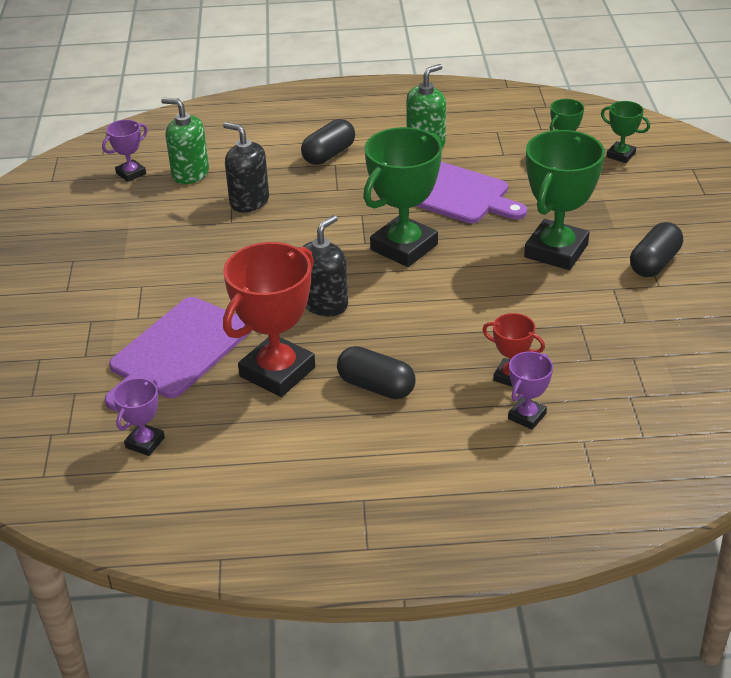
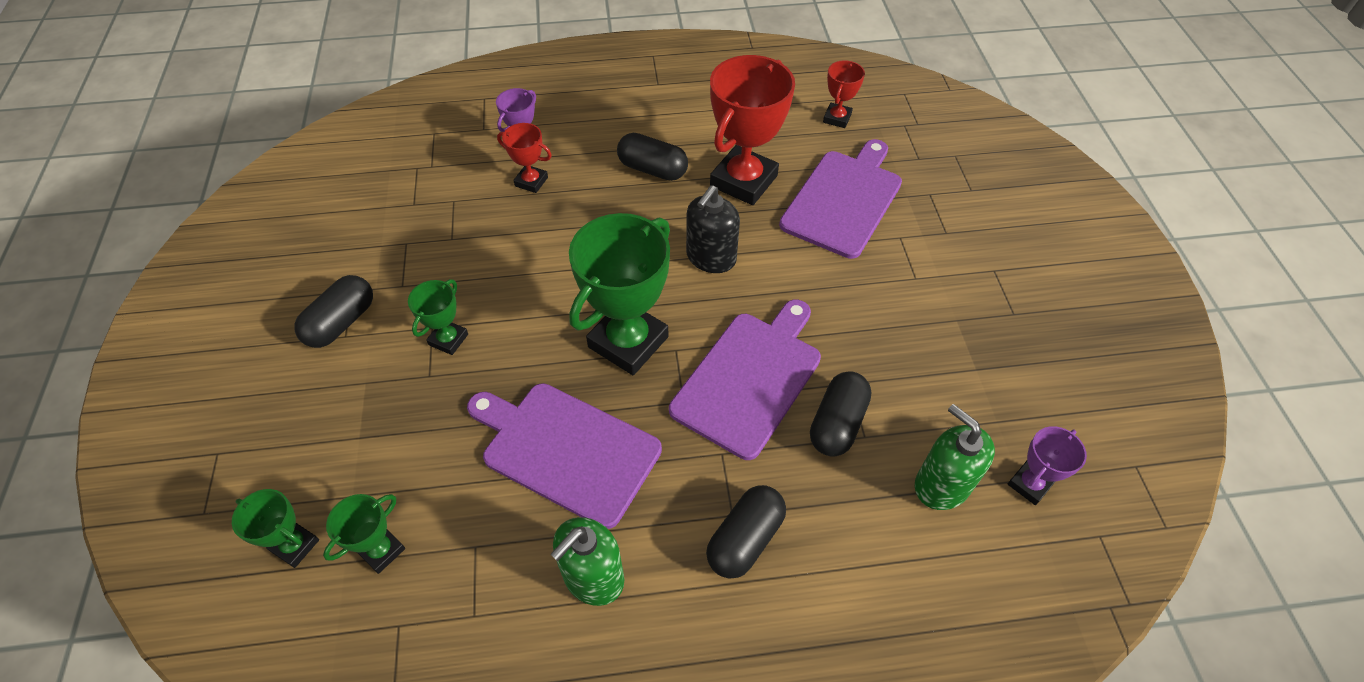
camera: 175 degrees right, 15 degrees up
purple trophy [113,378,165,456] -> red trophy [823,60,865,128]
green soap dispenser [161,98,209,184] -> green soap dispenser turned 150 degrees counterclockwise [915,404,995,510]
black soap dispenser [223,122,269,213] -> black capsule [810,371,871,457]
green trophy [524,130,605,270] -> green trophy [408,279,468,355], size x0.49
none -> purple cutting board [669,300,821,460]

